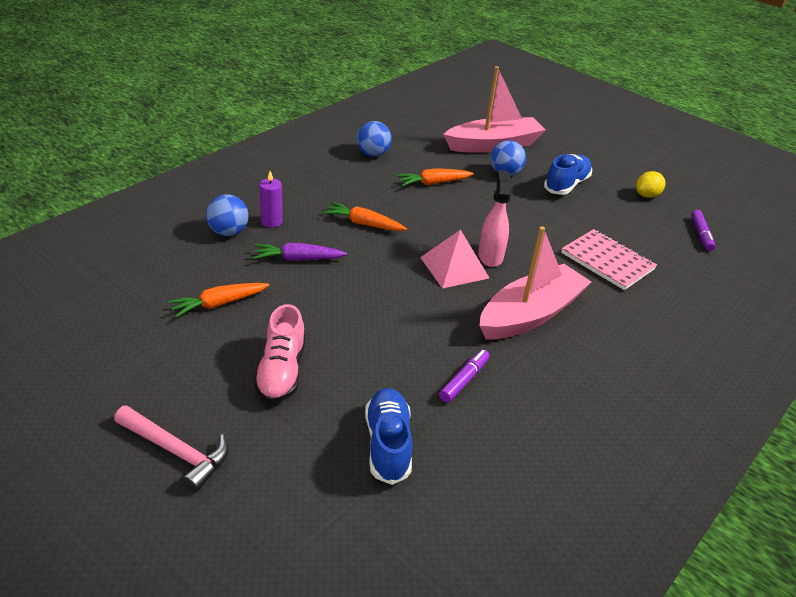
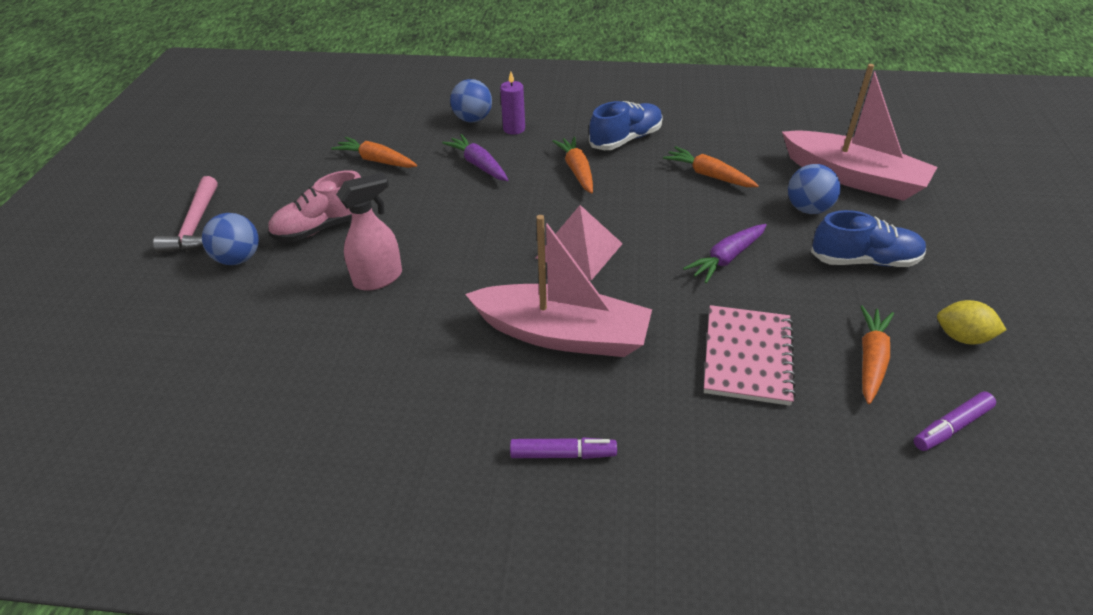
camera: 60 degrees right, 5 degrees up
blue ball [357,121,392,157] -> blue ball moved to [202,213,259,265]
blue shoe [365,388,412,485] -> blue shoe moved to [589,101,663,150]
purple marker [439,350,490,403] -> purple marker moved to [510,437,617,459]
pink spray bottle [478,170,511,267] -> pink spray bottle moved to [336,173,402,291]
none -> purple carrot [683,224,767,283]
none -> orange carrot [860,305,894,404]

